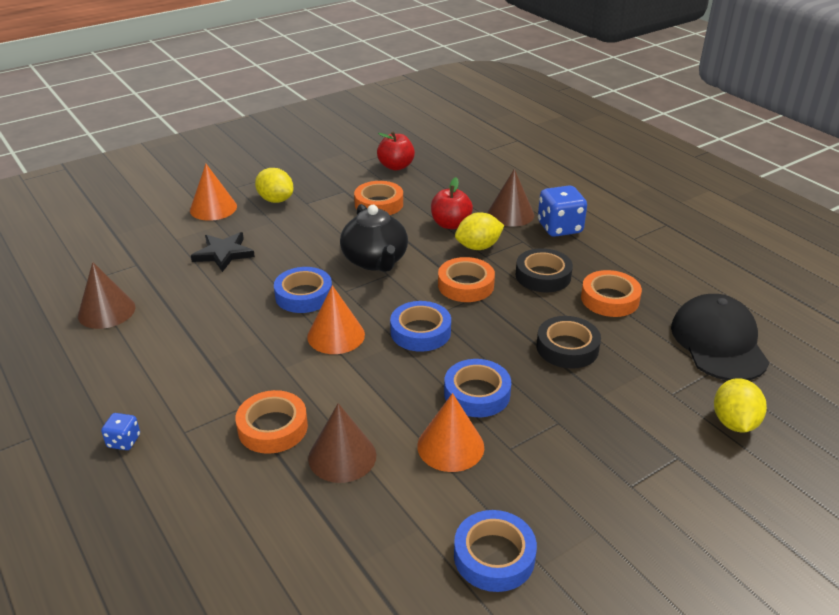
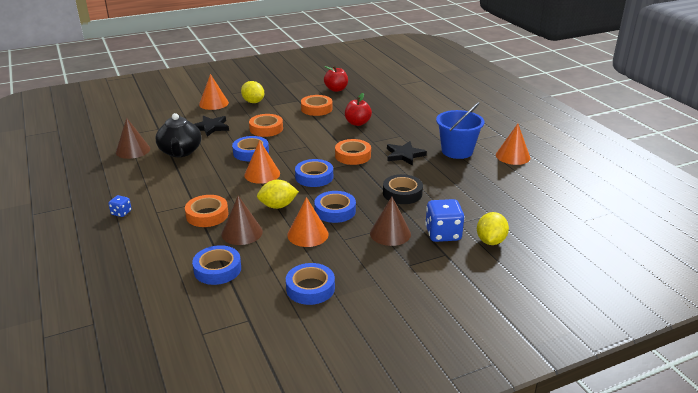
camera: 10 degrees right, 5 degrees down
black teapot [340,204,408,272] -> black teapot moved to [155,113,201,157]
yellow lemon [455,212,504,250] -> yellow lemon moved to [257,180,299,209]
brown cone [488,169,534,227] -> brown cone moved to [370,197,411,246]
black tape [516,248,573,292] -> black star [387,141,427,166]
blue dice [538,185,587,237] -> blue dice moved to [425,199,465,242]
orange tape [581,270,642,317] -> orange tape moved to [249,114,283,137]
black cap [671,294,769,380] -> none
none -> blue tape [192,245,241,285]
none -> blue bucket [436,102,485,159]
none -> orange cone [496,124,530,165]

